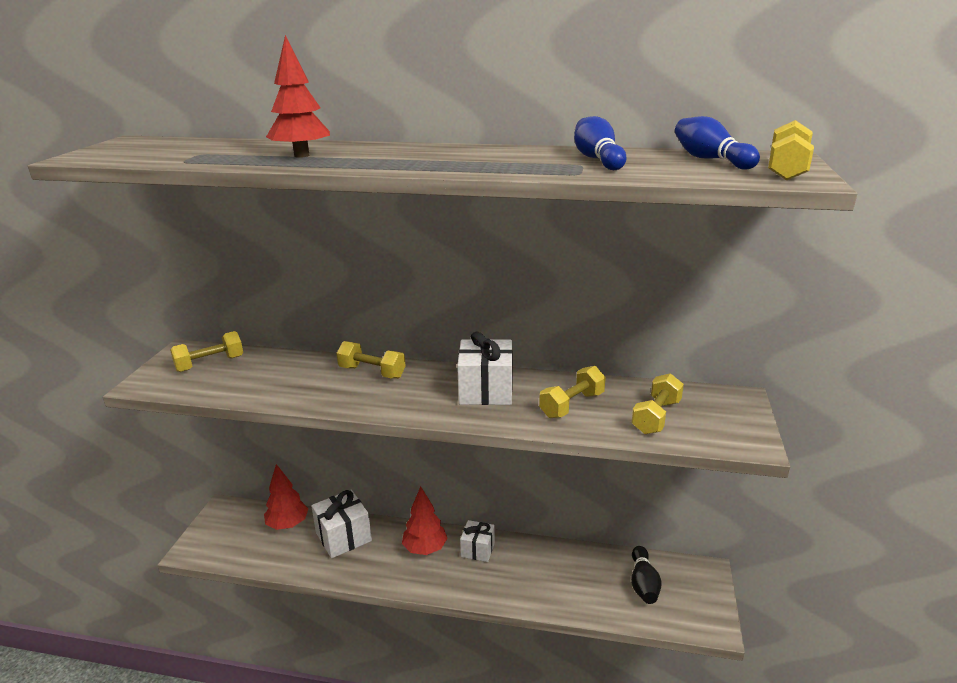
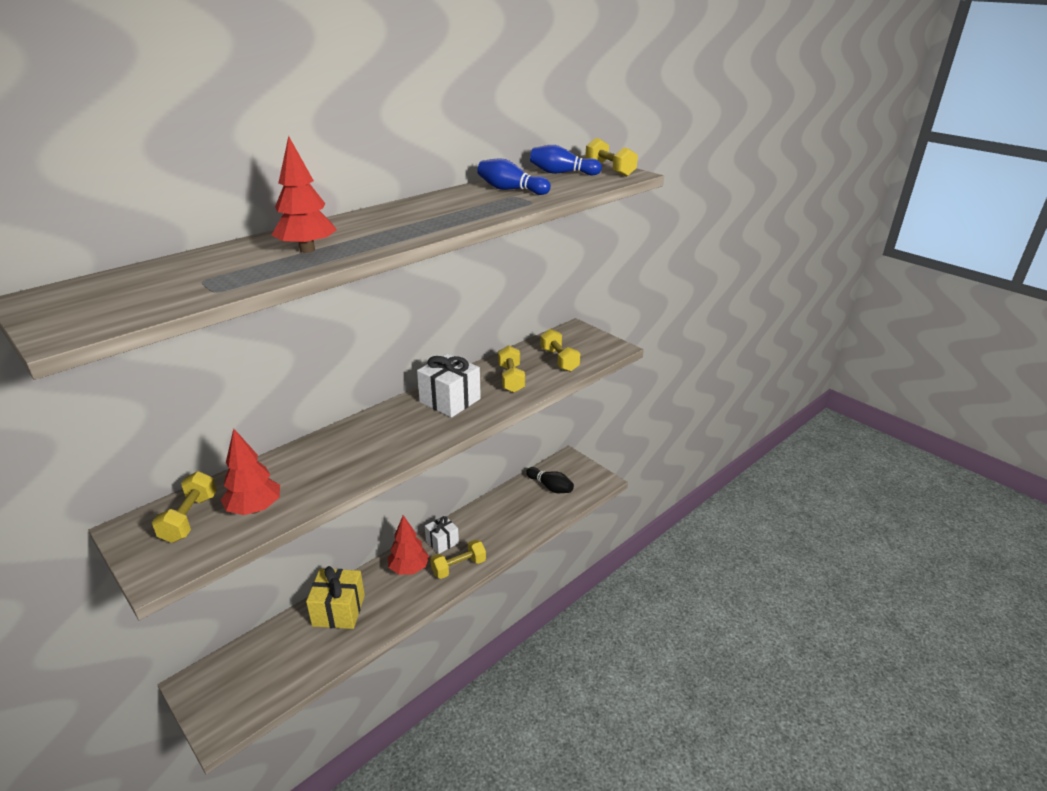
camera: 55 degrees left, 5 degrees up
red tree [264,464,308,530] -> red tree moved to [221,429,280,515]
white gift [311,490,372,558] -> yellow gift [306,566,365,629]
yellow dumbbell [336,341,406,379] -> yellow dumbbell moved to [430,540,486,579]

